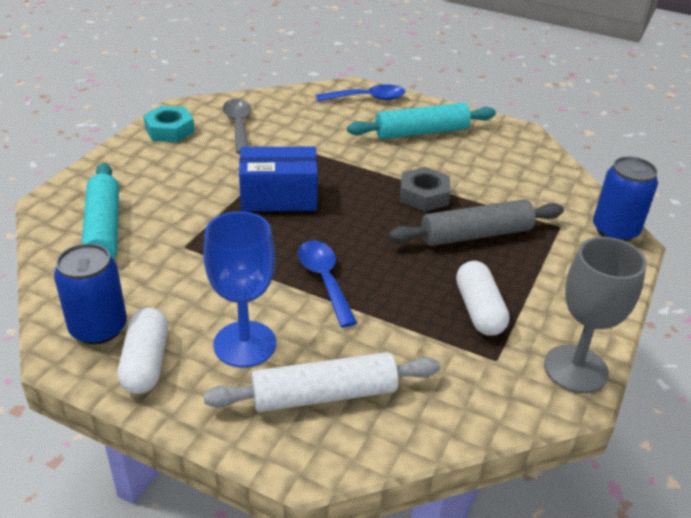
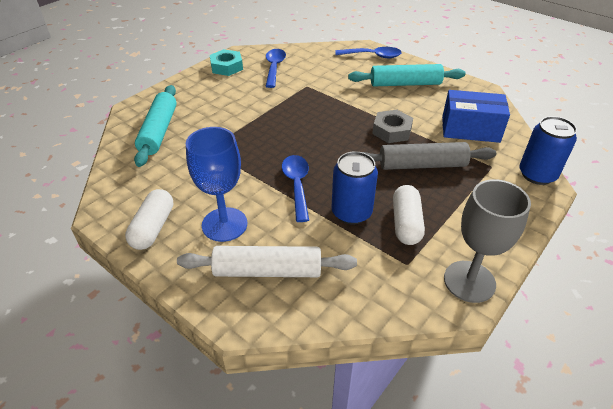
camera: 15 degrees right, 5 degrees up
blue can [54,243,127,345] -> blue can moved to [332,151,378,224]
grey spoon [222,99,251,154] -> blue spoon [266,49,286,88]
blue box [239,147,318,211] -> blue box moved to [442,90,510,143]

